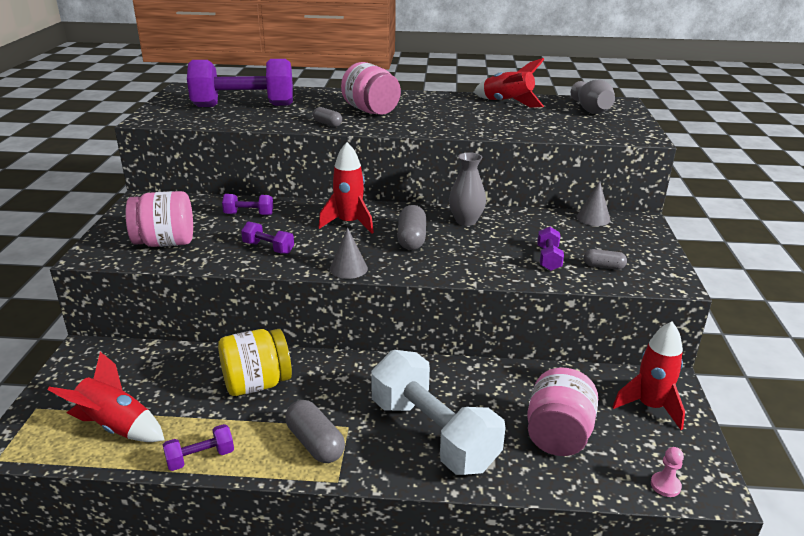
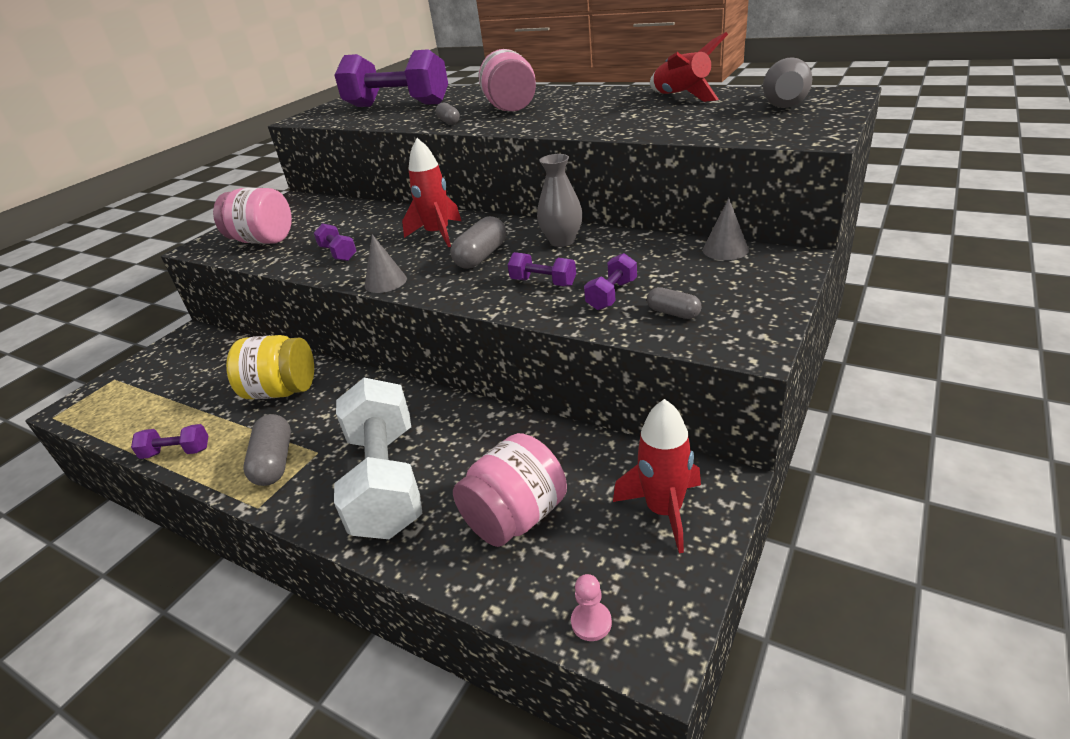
camera: 30 degrees right, 5 degrees up
red rocket [48,352,164,442] -> none
purple dumbbell [222,194,273,215] -> purple dumbbell moved to [508,252,576,287]

